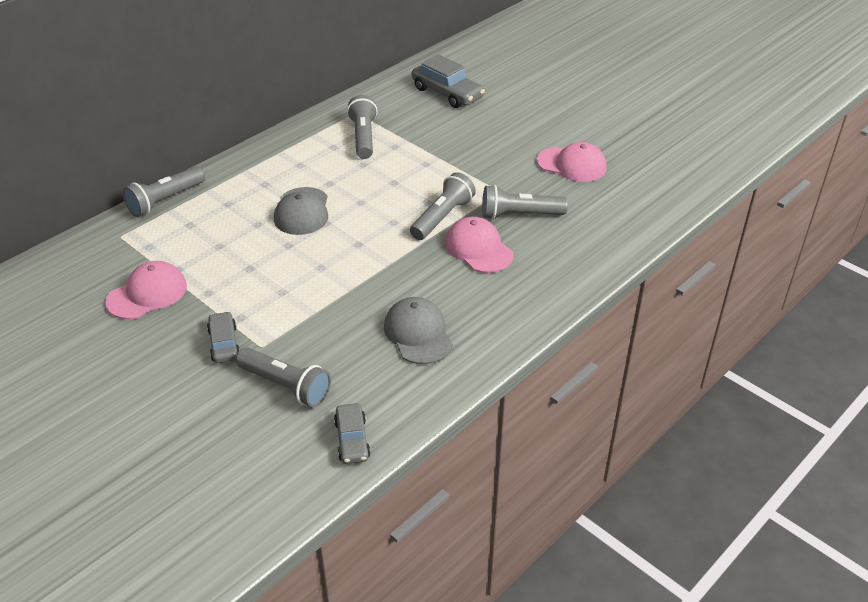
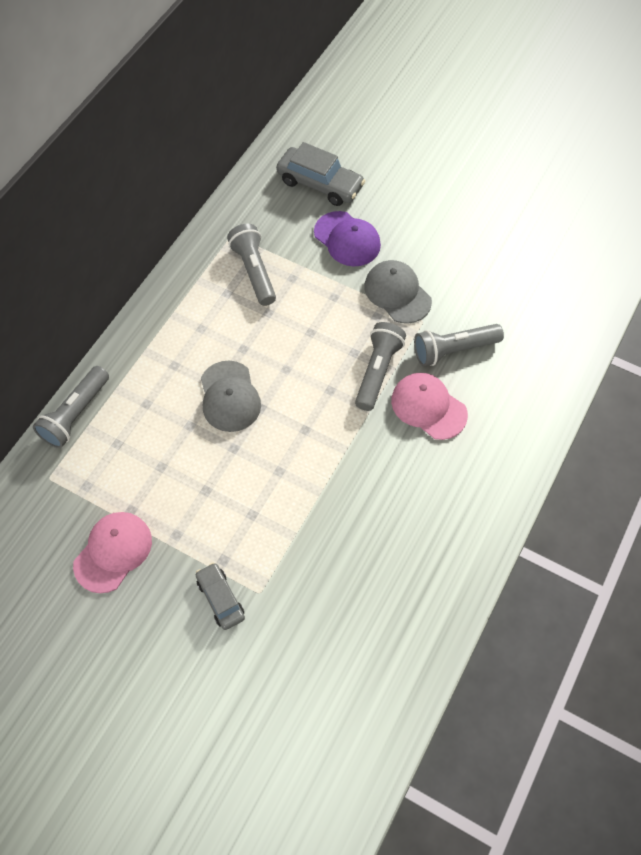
camera: 15 degrees left, 20 degrees up
grey flashlight [236,347,331,407] -> none
grey car [334,403,371,464] -> none
grey cap [384,297,453,364] -> grey cap moved to [364,260,432,324]
pink cap [537,142,607,182] -> none
none -> purple cap [314,211,381,266]

